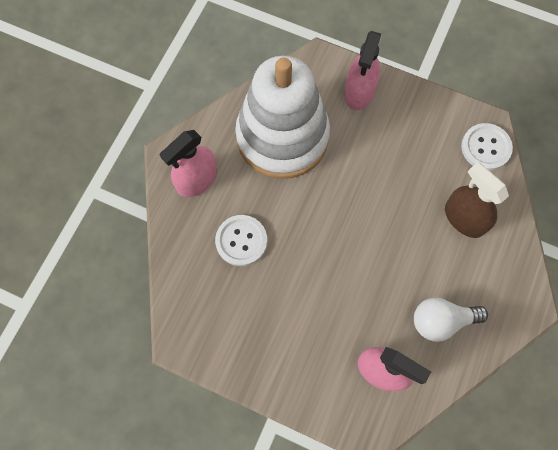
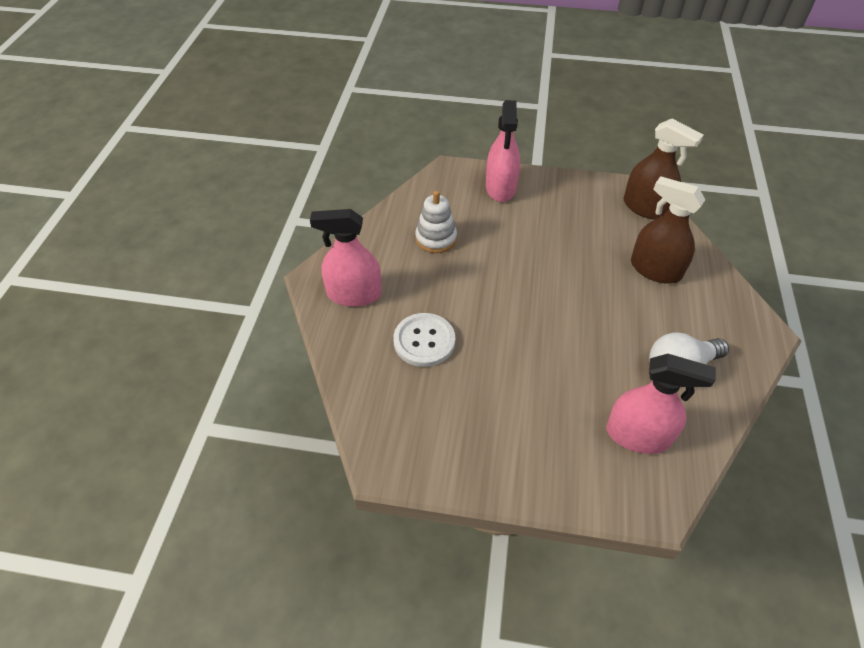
camera: 15 degrees left, 20 degrees down
pink spray bottle [160,130,217,197] -> pink spray bottle turned 60 degrees clockwise [310,209,382,307]
white stacking toy [235,56,330,179] -> white stacking toy [415,191,457,253], size x0.41
white button [461,123,513,171] -> brown spray bottle [624,119,704,220]

